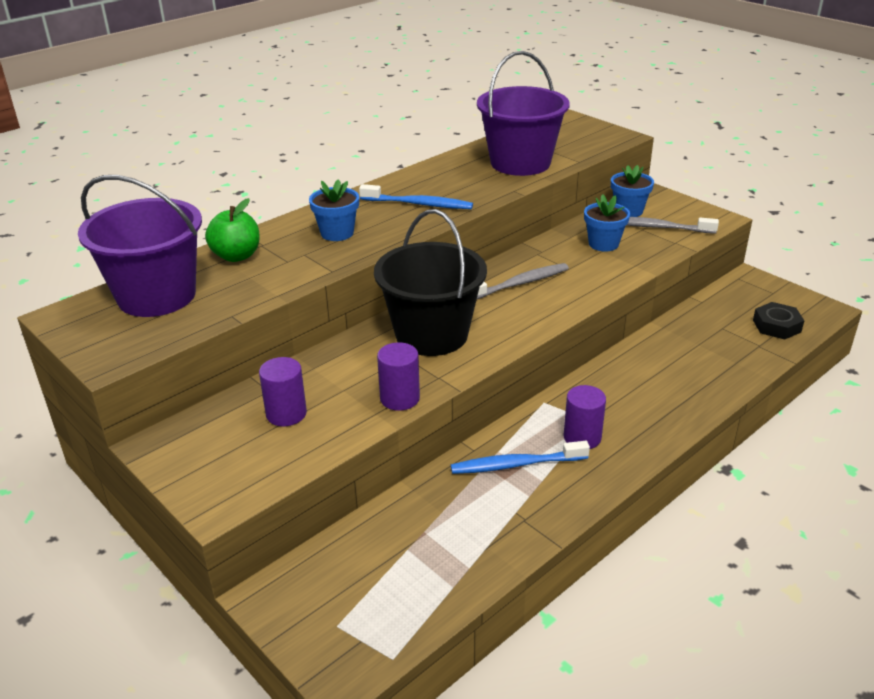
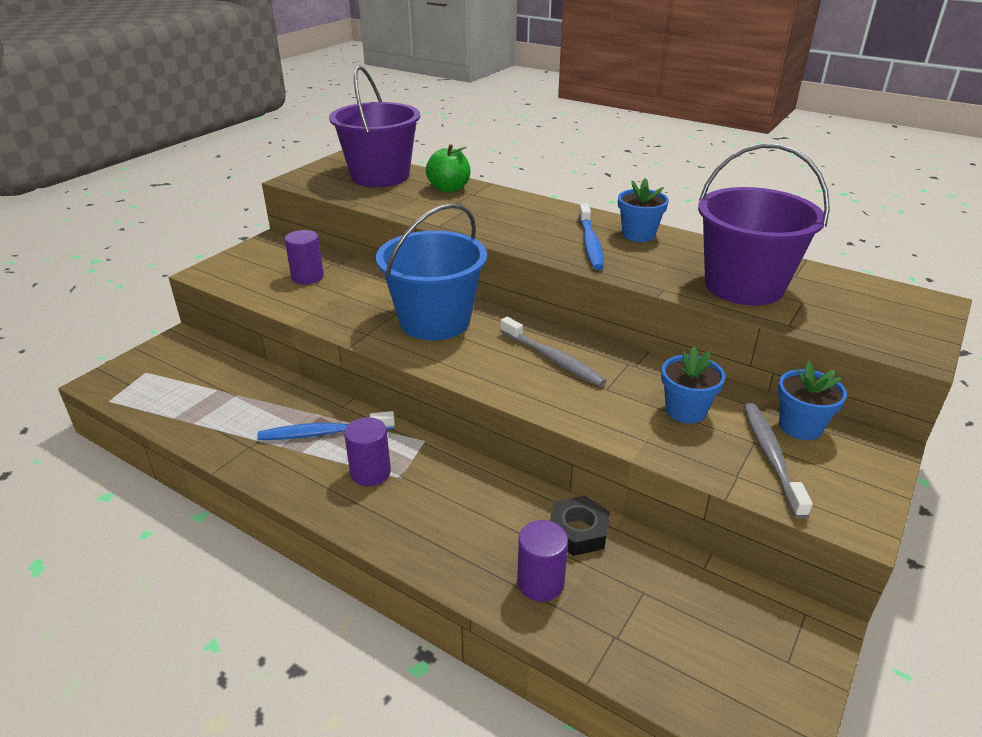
camera: 75 degrees right, 0 degrees up
blue flower pot [309,179,359,241] -> blue flower pot moved to [618,178,669,242]
black bucket [374,209,487,356] -> blue bucket [376,203,487,340]
purple cylinder [377,342,420,411] -> purple cylinder moved to [517,520,568,602]
blue toothbrush [451,441,590,474] -> blue toothbrush turned 75 degrees counterclockwise [257,411,395,440]
black nut [753,302,804,340] -> black nut moved to [550,495,610,556]

